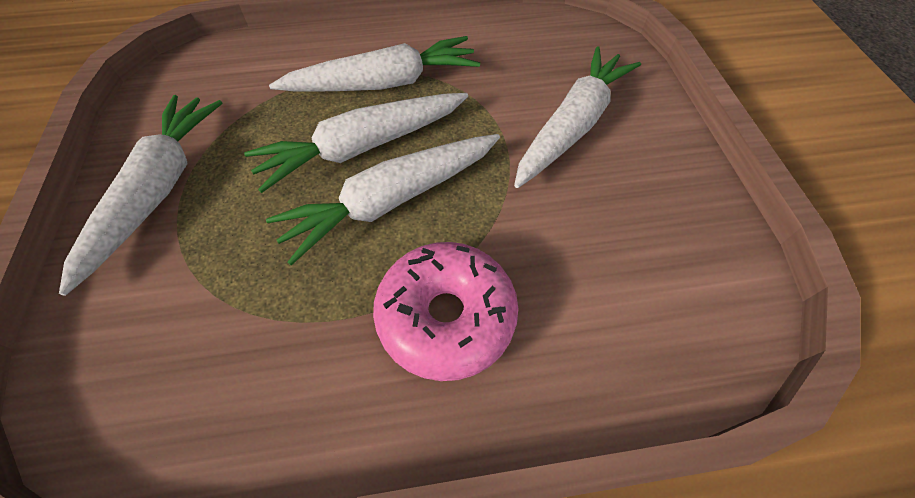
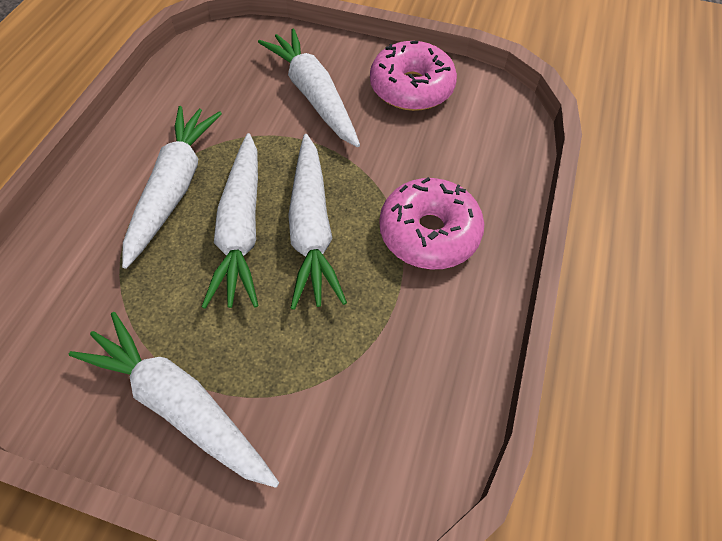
camera: 65 degrees left, 0 degrees up
none -> pink donut [370,41,457,111]

